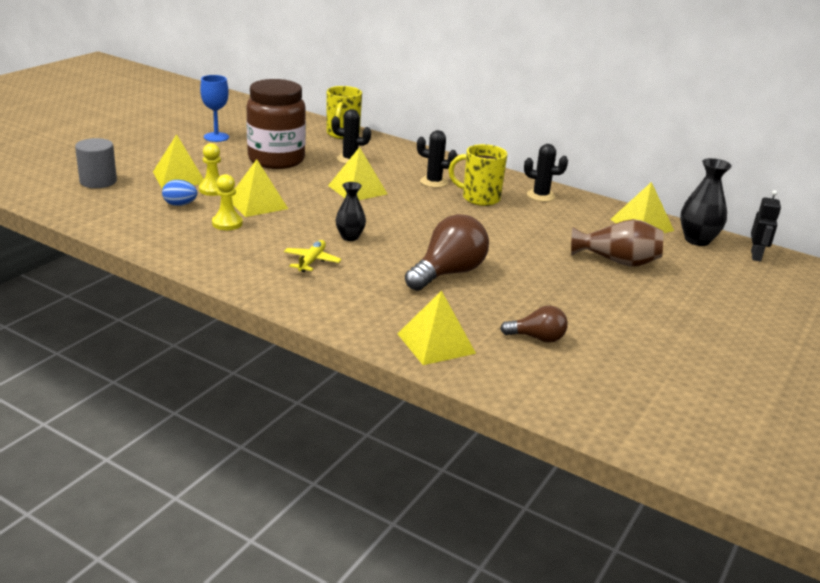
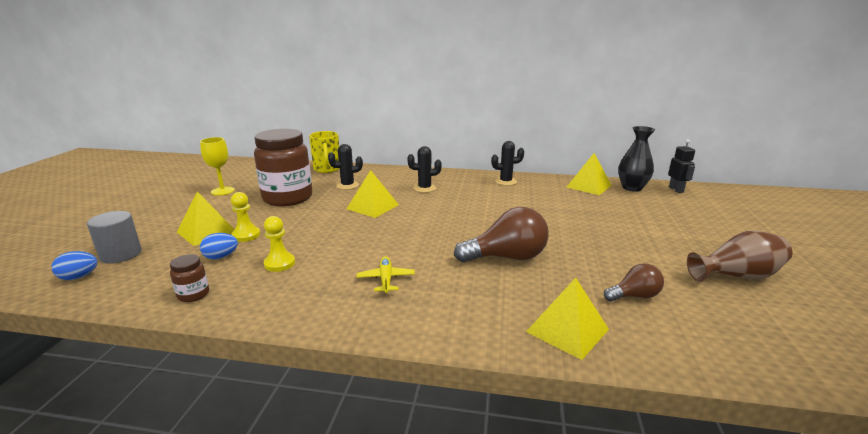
camera: 20 degrees left, 5 degrees down
blue goblet [200,75,229,142] -> yellow goblet [200,137,235,196]
yellow pyramid [232,159,288,217] -> none
black vase [336,182,366,241] -> none
brown light bulb [405,214,489,291] -> brown light bulb turned 60 degrees clockwise [454,207,548,263]
yellow mug [448,144,507,206] -> none
brown vase [571,219,663,267] -> brown vase moved to [687,231,792,282]
none -> blue egg [52,251,98,280]
none -> brown jar [170,254,209,302]

